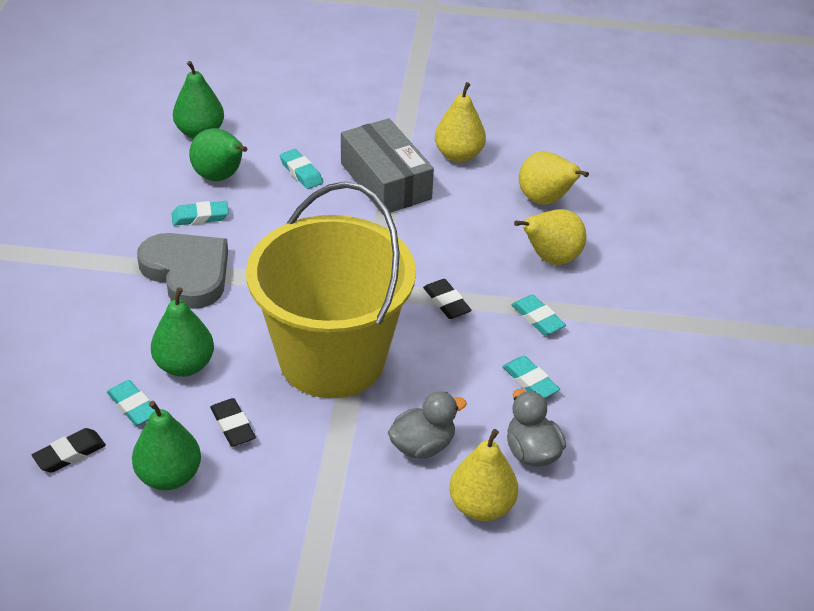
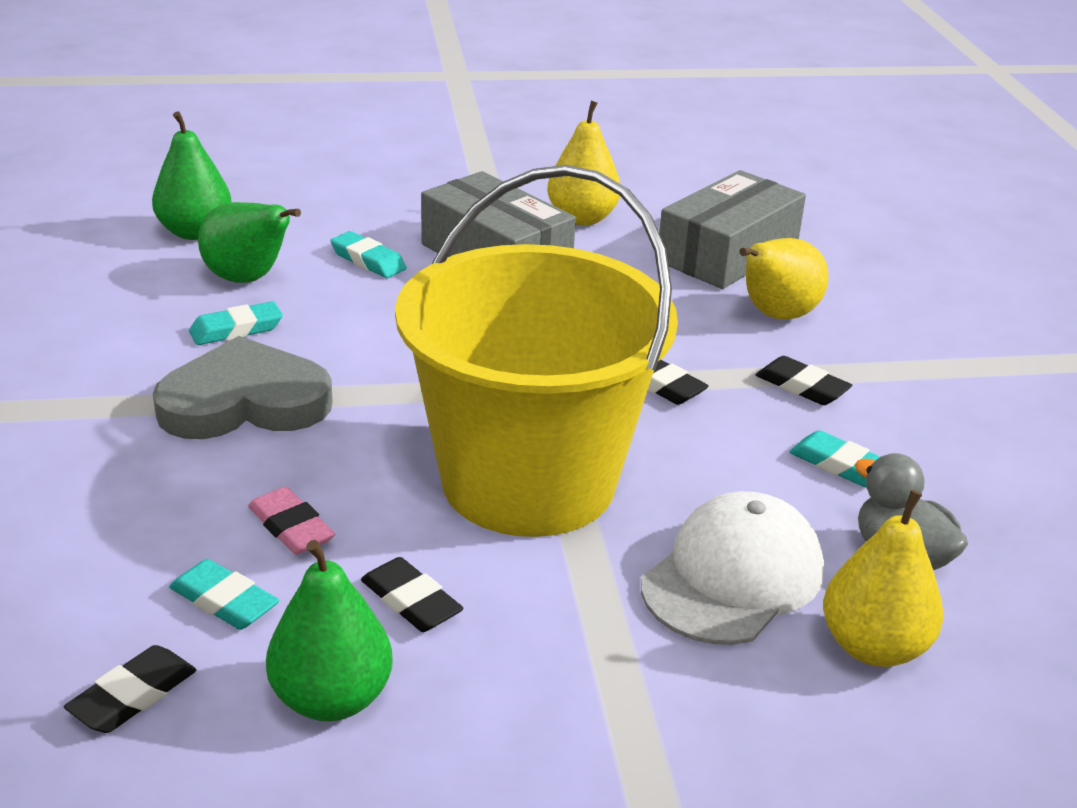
camera: 15 degrees left, 10 degrees down
grey heart [137,233,228,309] -> grey heart turned 45 degrees counterclockwise [153,336,333,439]
green pear [151,287,214,377] -> pink eraser [248,487,335,555]
grey duck [388,391,467,459] -> white cap [641,491,824,645]
turquoise eraser [512,295,566,335] -> black eraser [756,356,852,405]
yellow pear [519,151,589,205] -> grey box [659,170,806,289]

